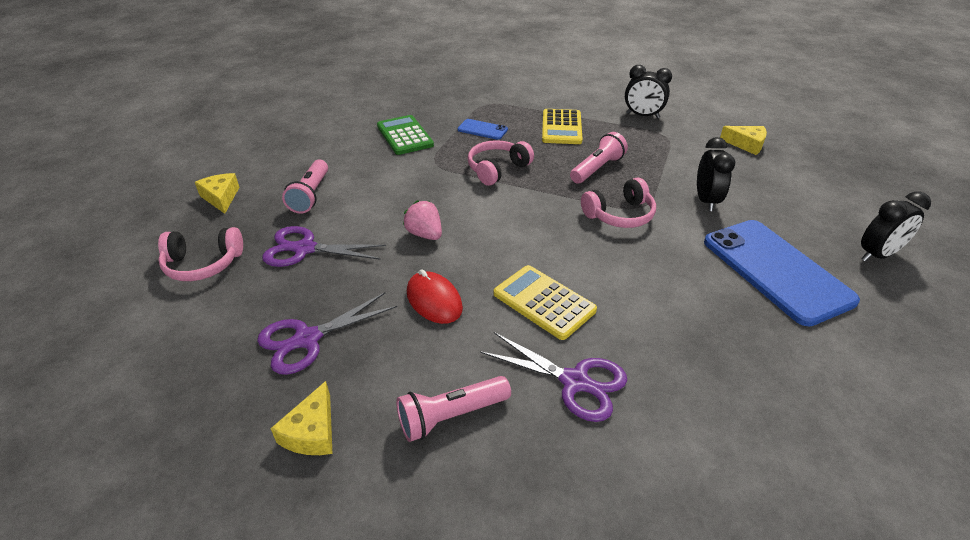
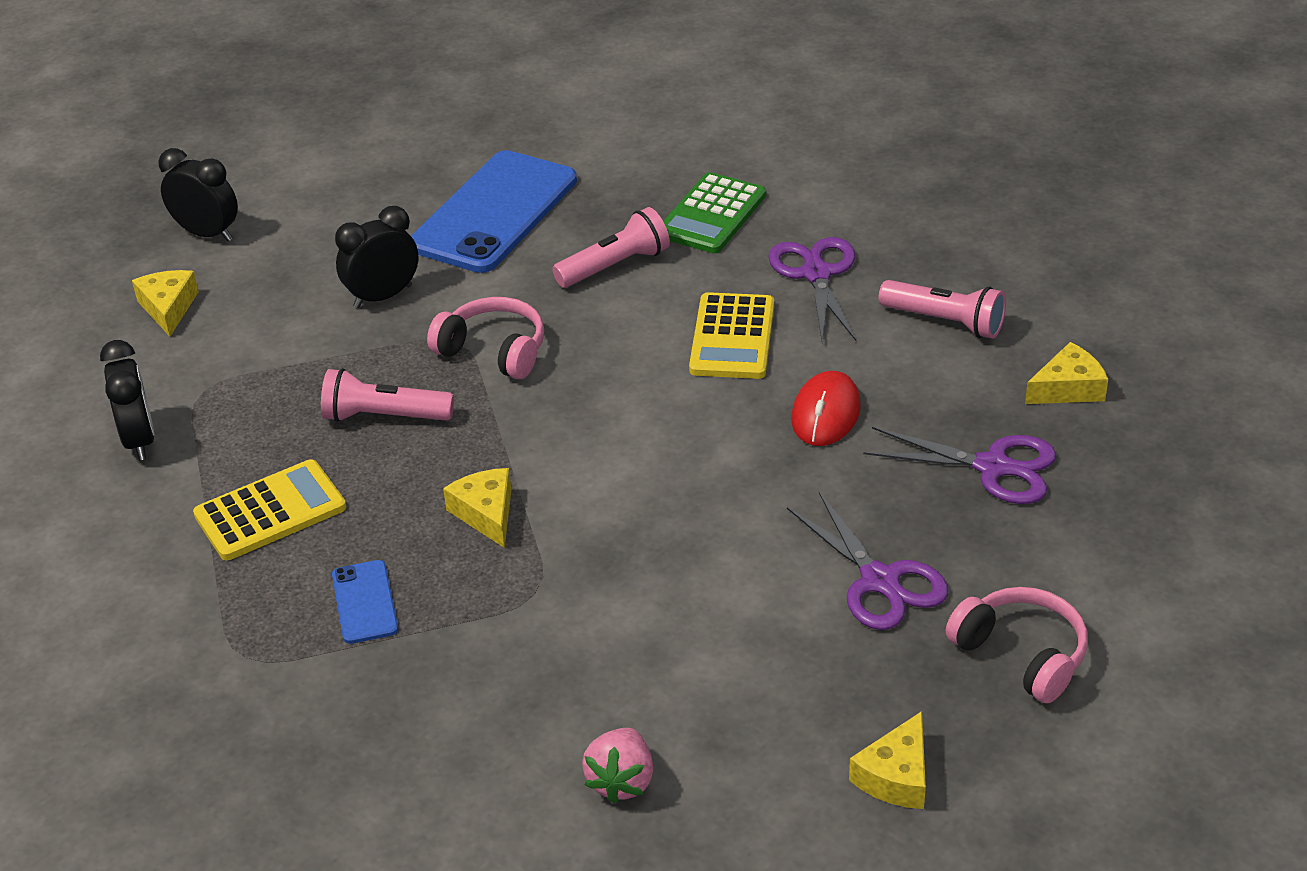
camera: 125 degrees left, 0 degrees up
pink flashlight [282,160,328,214] -> pink flashlight moved to [552,207,670,288]
green calculator [377,115,434,155] -> green calculator moved to [663,172,766,253]
pink strawberry [403,200,442,240] -> pink strawberry moved to [582,728,653,803]
pink headphones [468,140,534,186] -> yellow cheese [443,468,511,548]
black clock [861,192,931,262] -> black clock moved to [159,148,238,241]

